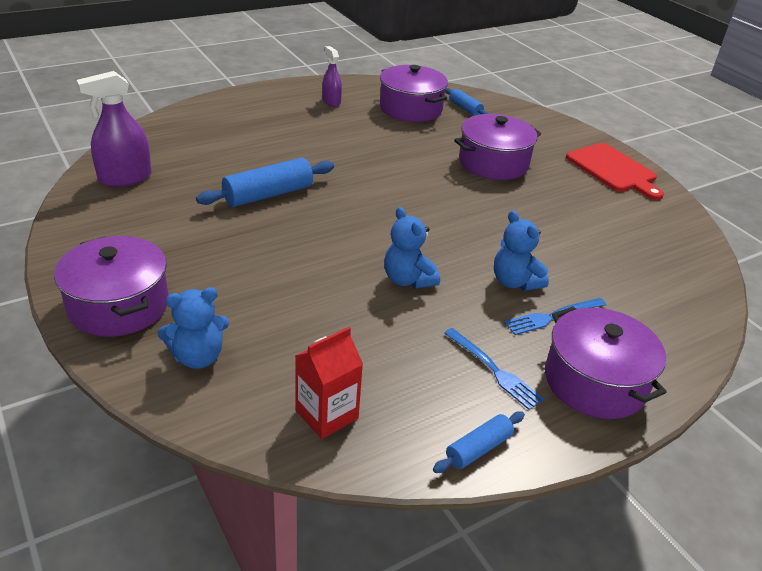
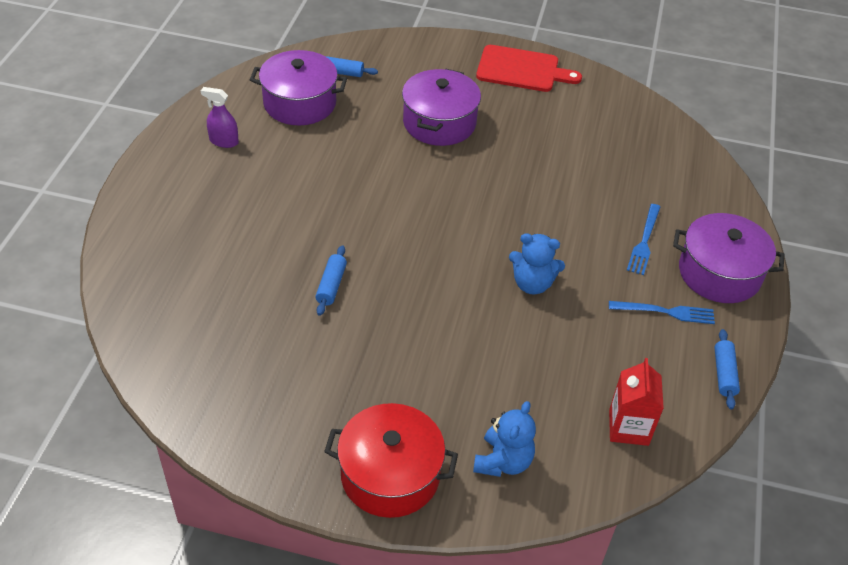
camera: 45 degrees left, 10 degrees up
purple pot [54,236,168,337] -> red pot [324,403,458,518]
purple spray bottle [77,71,152,187] -> none
blue rolling pin [196,158,334,207] -> blue rolling pin [315,245,347,316], size x0.57
blue teddy bear [494,210,549,291] -> none

